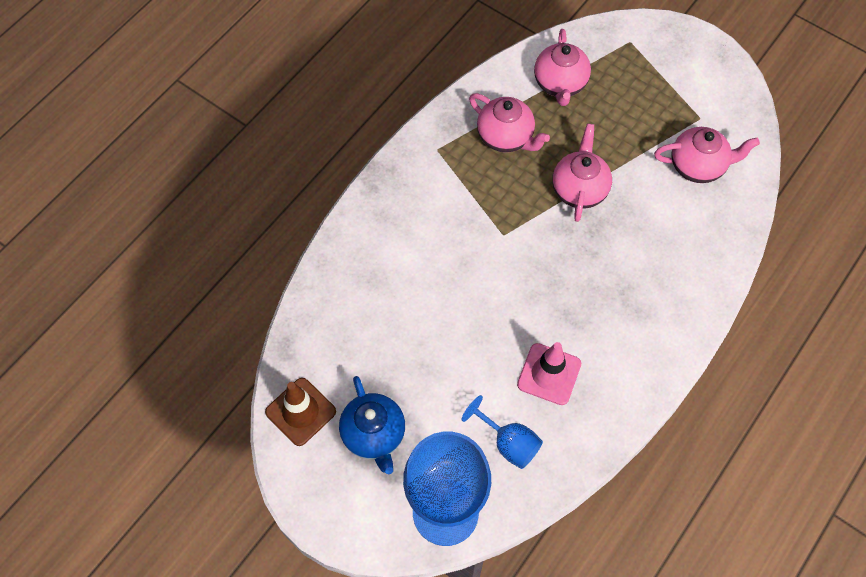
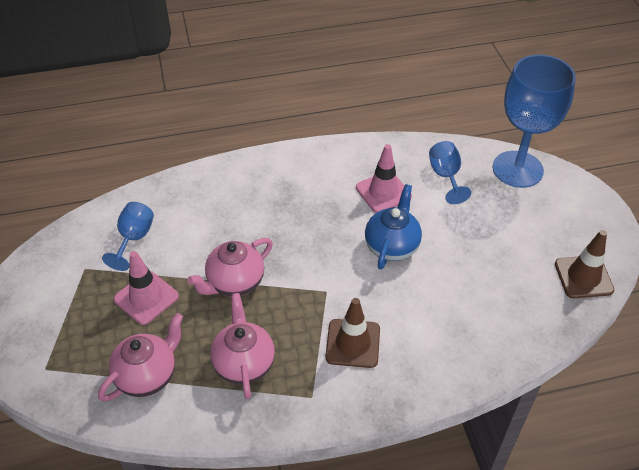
camera: 140 degrees left, 15 degrees down
blue teapot [339,376,405,474] -> blue teapot moved to [365,184,422,269]
pink teapot [654,127,760,183] -> blue goblet [102,202,154,271]
none -> pink traffic cone [114,251,179,325]
none -> brown traffic cone [325,298,380,368]

